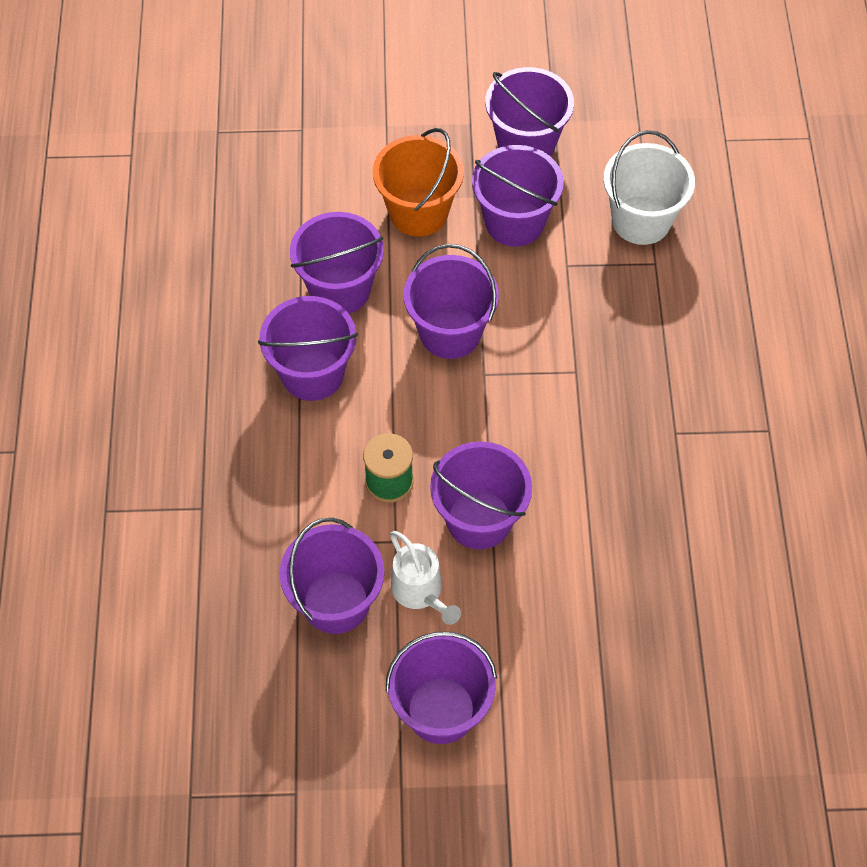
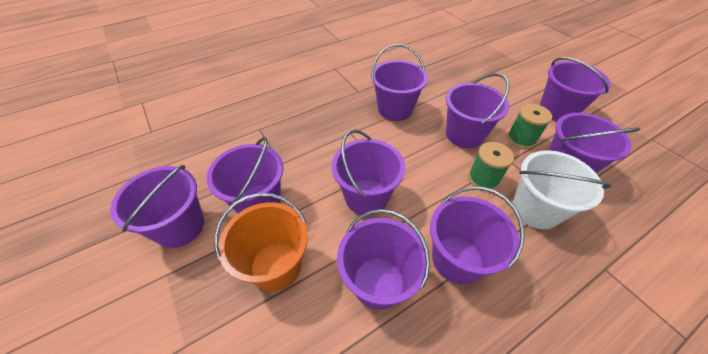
camera: 120 degrees left, 10 degrees down
white watering can [390,531,461,625] -> green spool [507,104,552,149]
white bucket [603,130,695,245] -> white bucket moved to [513,150,612,229]
none -> purple bucket [371,44,428,121]

